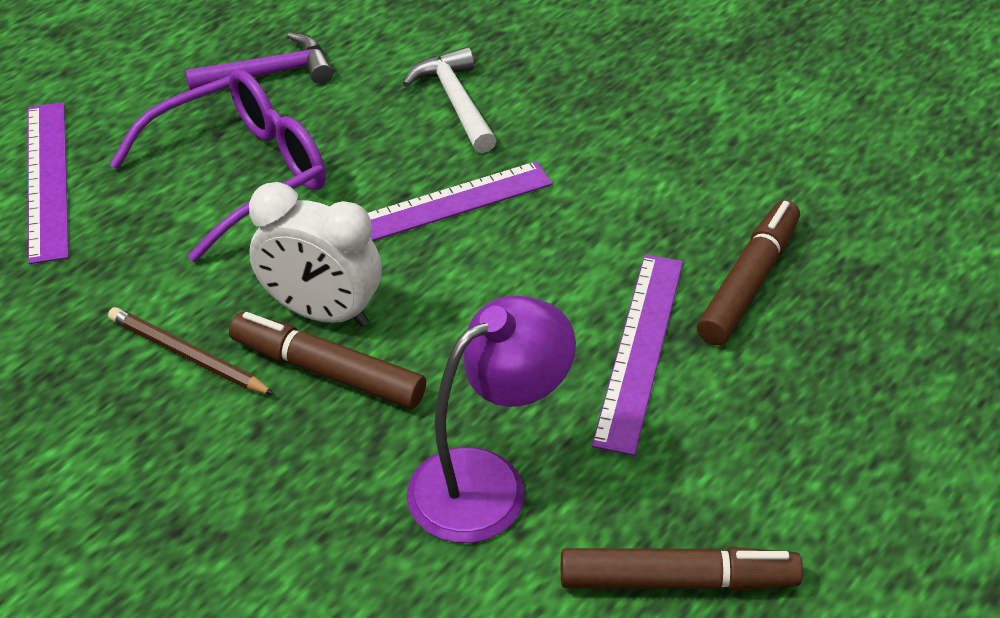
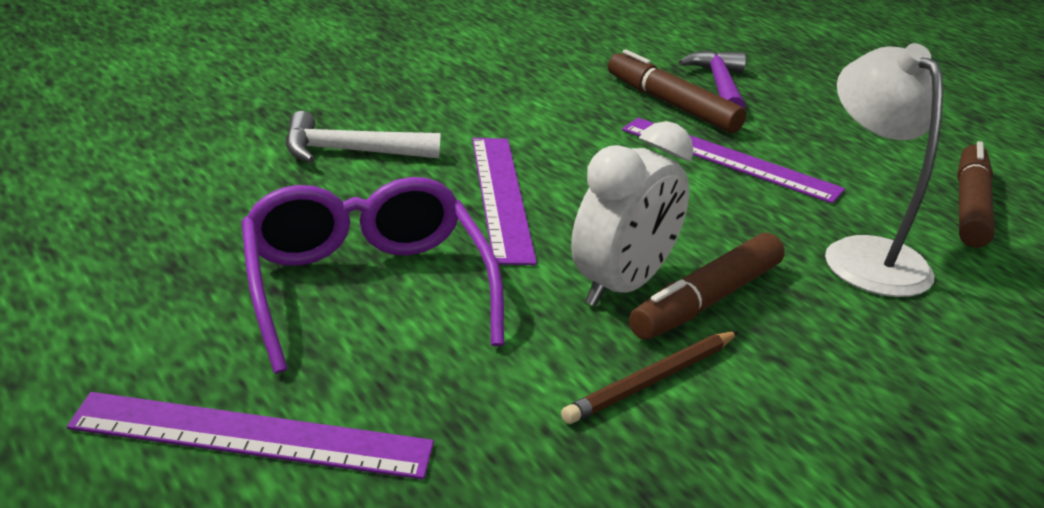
camera: 75 degrees left, 15 degrees down
purple hammer [185,32,333,90] -> purple hammer moved to [679,50,746,109]
purple lamp [407,295,576,543] -> white lamp [825,43,943,297]

